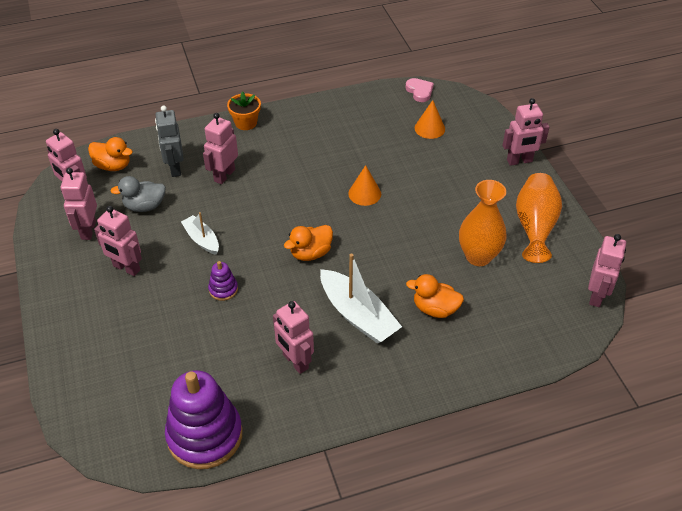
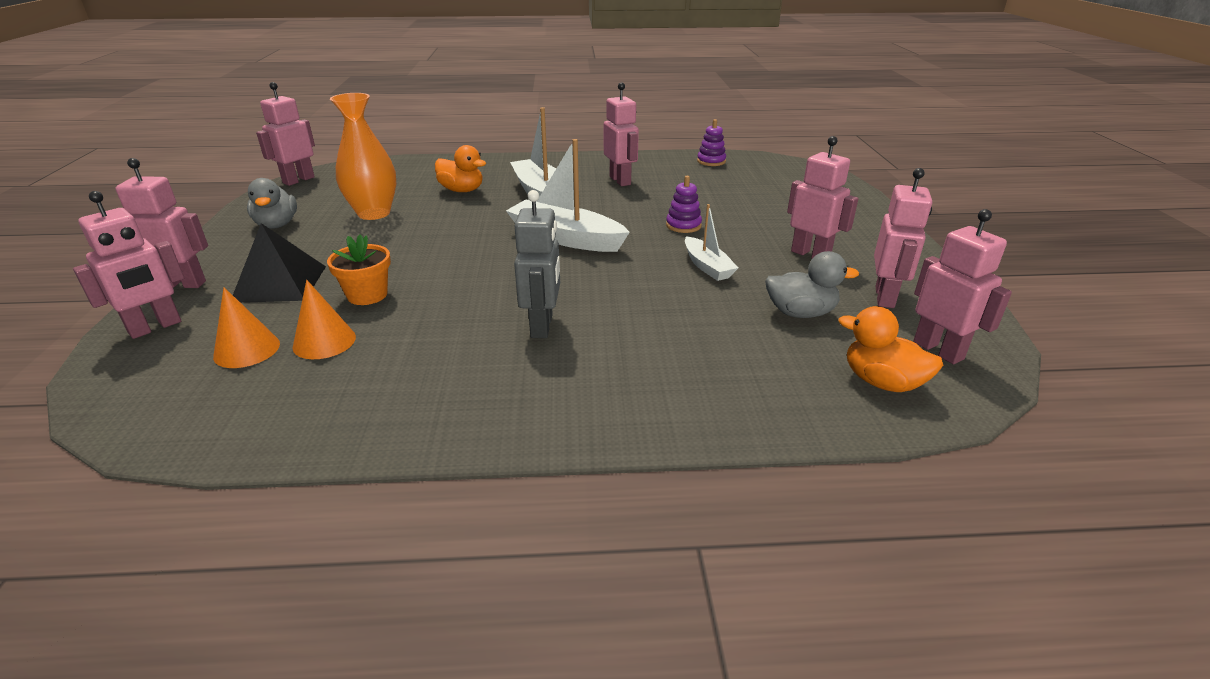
camera: 165 degrees left, 15 degrees down
grey robot [155,105,184,177] -> grey robot moved to [514,190,560,338]
purple stacking toy [165,370,242,469] -> purple stacking toy [697,119,726,166], size x0.44
pink robot [203,113,238,184] -> pink robot moved to [73,191,184,339]
orange flower pot [227,91,261,130] -> orange flower pot moved to [327,234,391,305]
orange duck [284,225,333,261] -> white boat [506,139,630,252]
orange cone [348,165,381,206] -> orange cone moved to [292,280,356,359]
pink heart [405,78,434,102] -> none
orange vase [516,173,562,263] -> grey duck [247,178,297,229]
none -> black pyramid [233,223,326,303]

